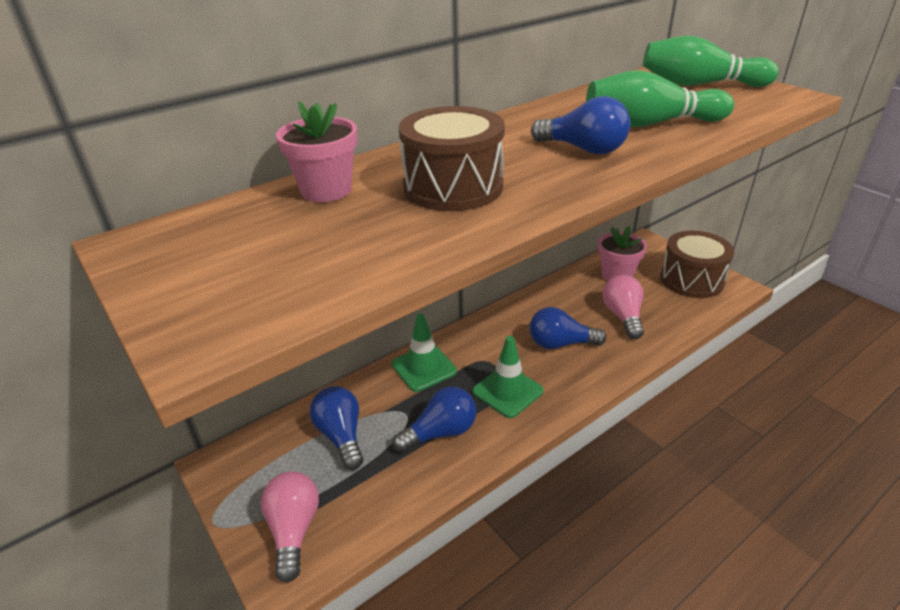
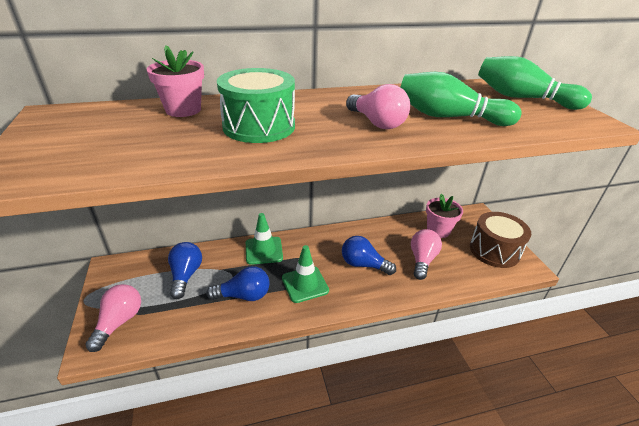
camera: 20 degrees right, 0 degrees up
brown drum [399,106,505,211] -> green drum [217,68,295,143]
blue light bulb [531,96,630,155] -> pink light bulb [346,84,410,129]

